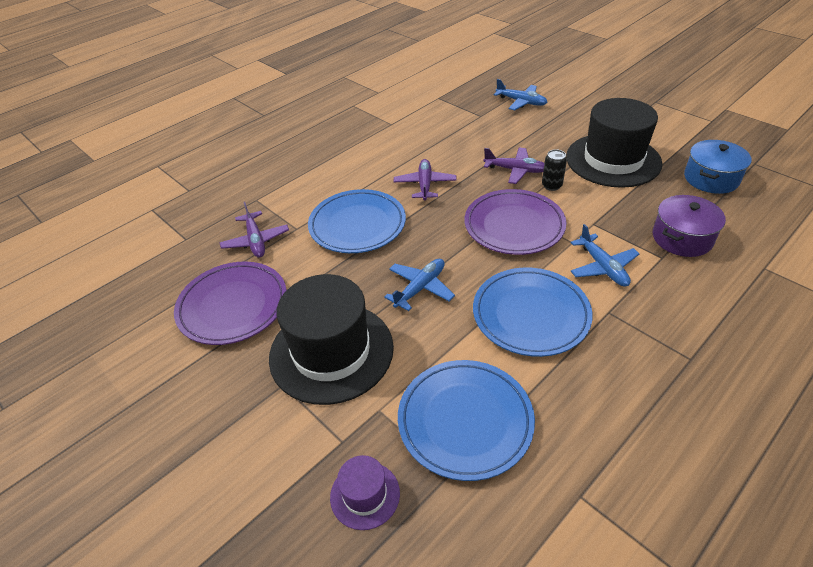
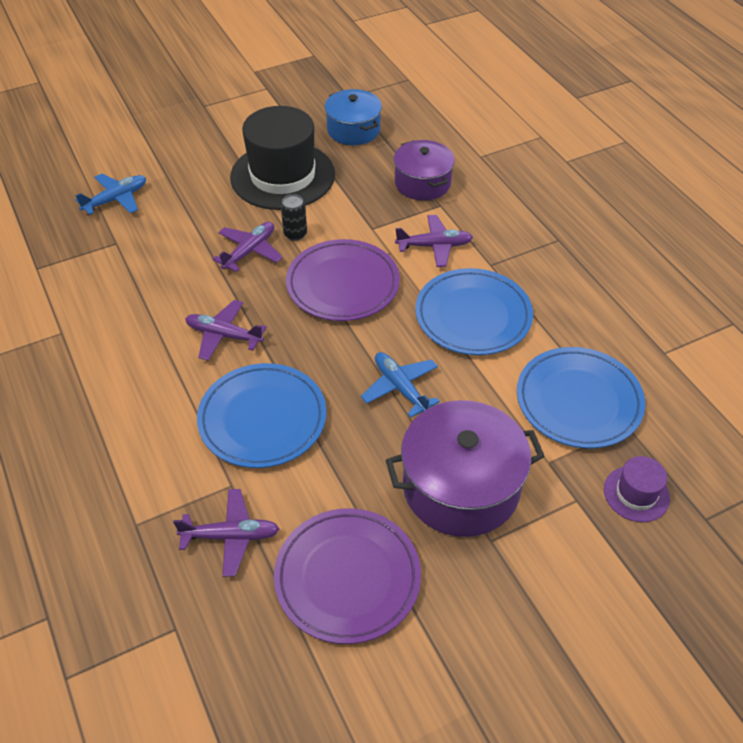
camera: 75 degrees left, 5 degrees up
black hat [269,274,394,405] -> purple pot [386,400,545,537]
blue plane [570,224,639,287] -> purple plane [395,215,473,267]

